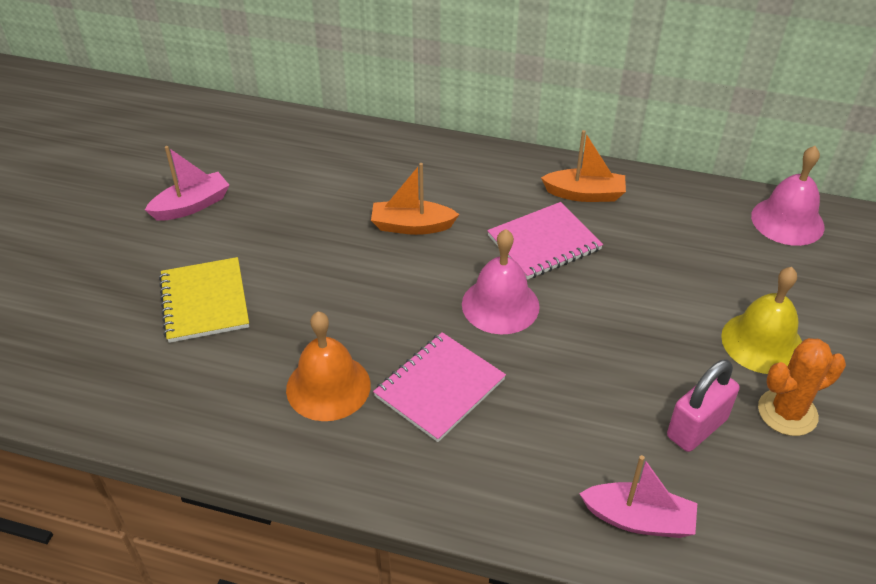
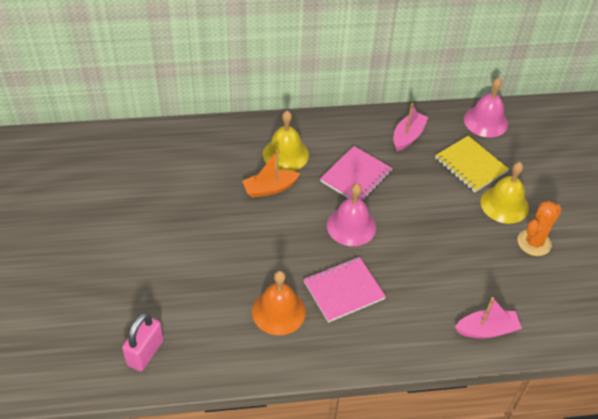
camera: 25 degrees left, 5 degrees up
pink boat [145,146,229,221] -> pink boat moved to [393,103,428,151]
yellow notebook [159,257,249,343] -> yellow notebook moved to [435,136,509,192]
pink notebook [373,332,506,442] -> pink notebook turned 45 degrees clockwise [304,257,386,323]
orange boat [541,130,626,202] -> none
pink padlock [667,360,739,452] -> pink padlock moved to [122,312,164,371]
none -> yellow bell [263,111,309,171]

